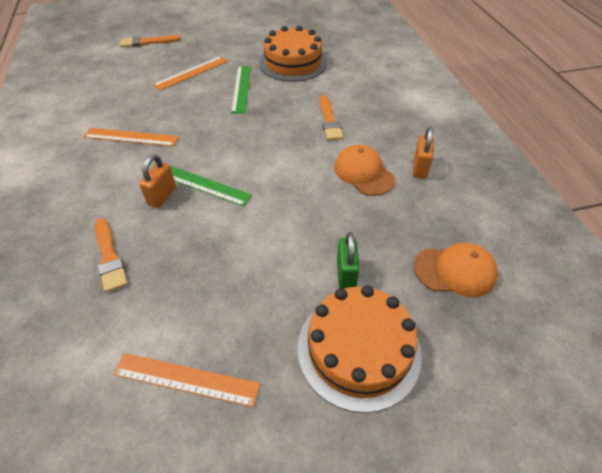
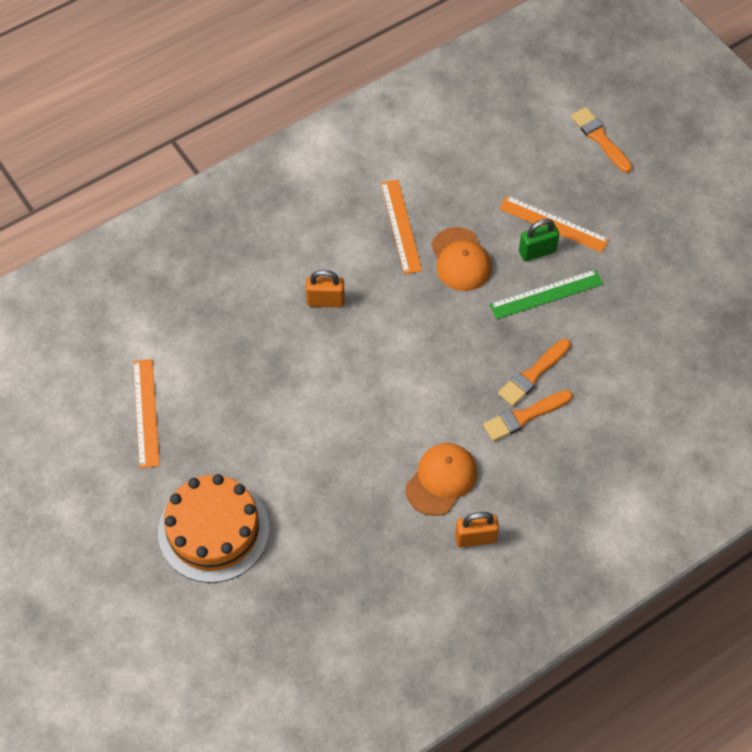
camera: 70 degrees right, 10 degrees up
orange brush [95,218,128,292] -> orange brush moved to [498,339,571,406]
green ruler [170,166,252,207] -> none
orange cake [259,26,327,82] -> none
green padlock [337,232,360,289] -> green padlock moved to [519,219,559,261]
orange cap [414,243,498,297] -> orange cap moved to [431,227,492,291]

